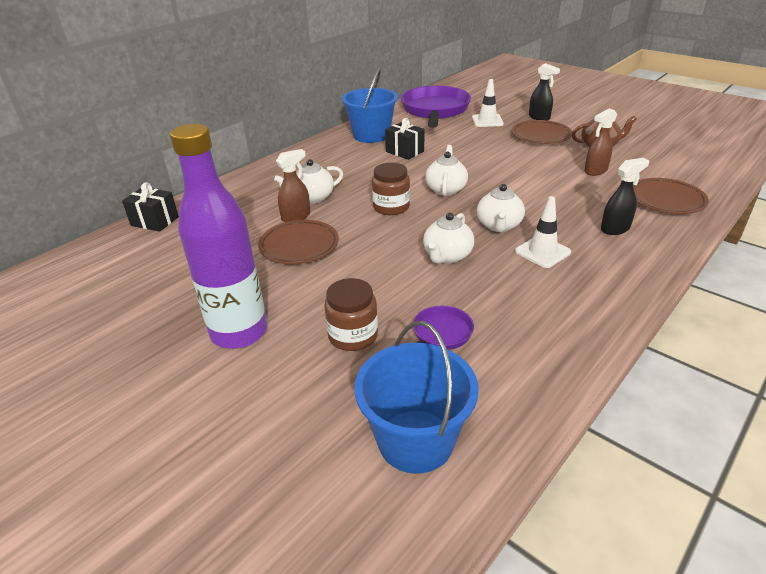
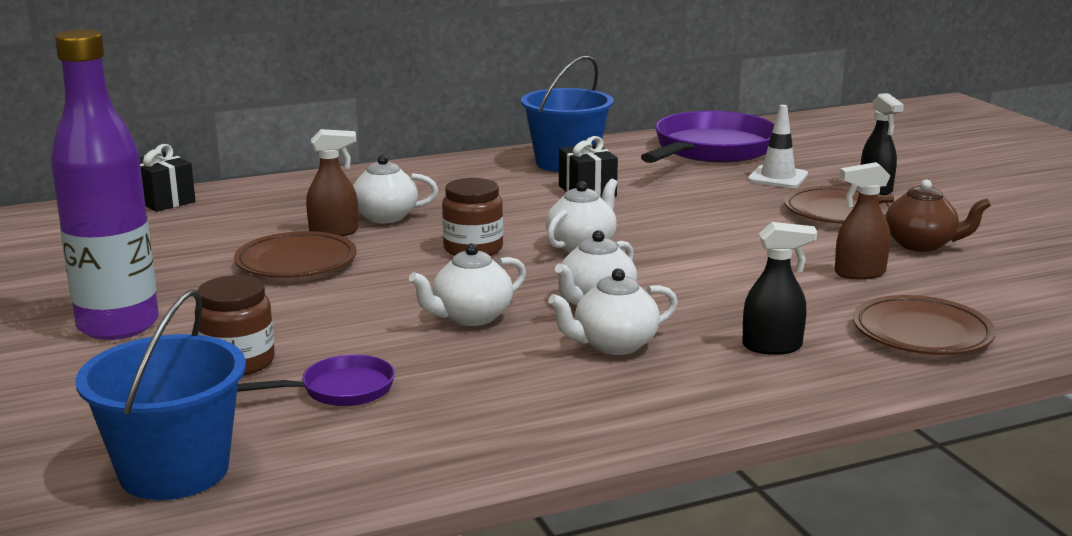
camera: 25 degrees right, 15 degrees down
white traffic cone [515,196,571,268] -> white teapot [548,268,678,355]

